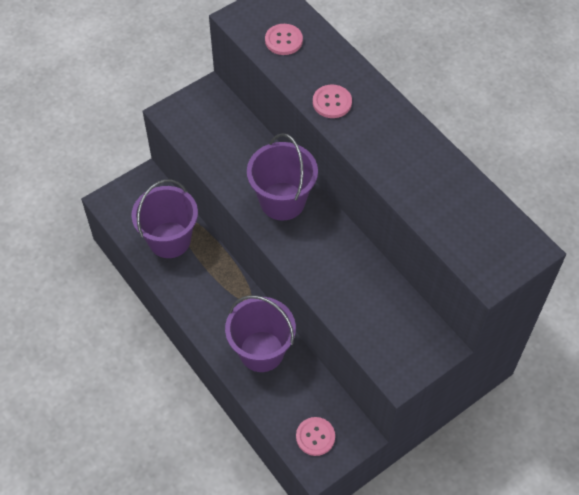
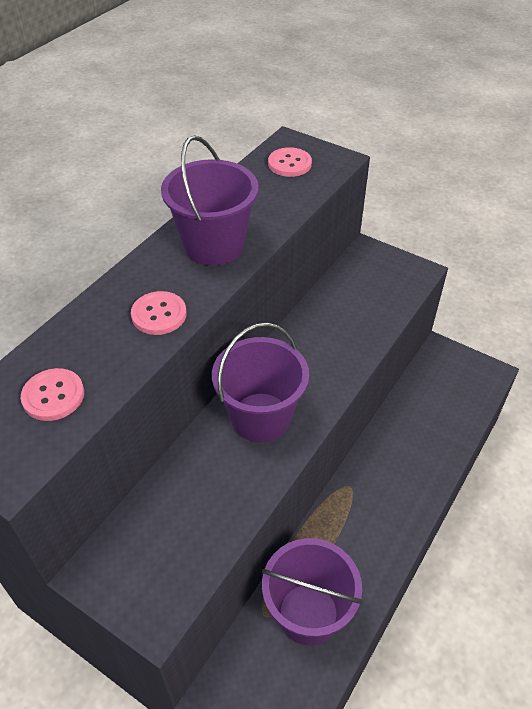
camera: 110 degrees left, 10 degrees down
purple bucket [225,295,296,372] -> purple bucket moved to [161,135,259,266]
pink button [296,417,335,456] -> pink button moved to [268,147,312,177]

